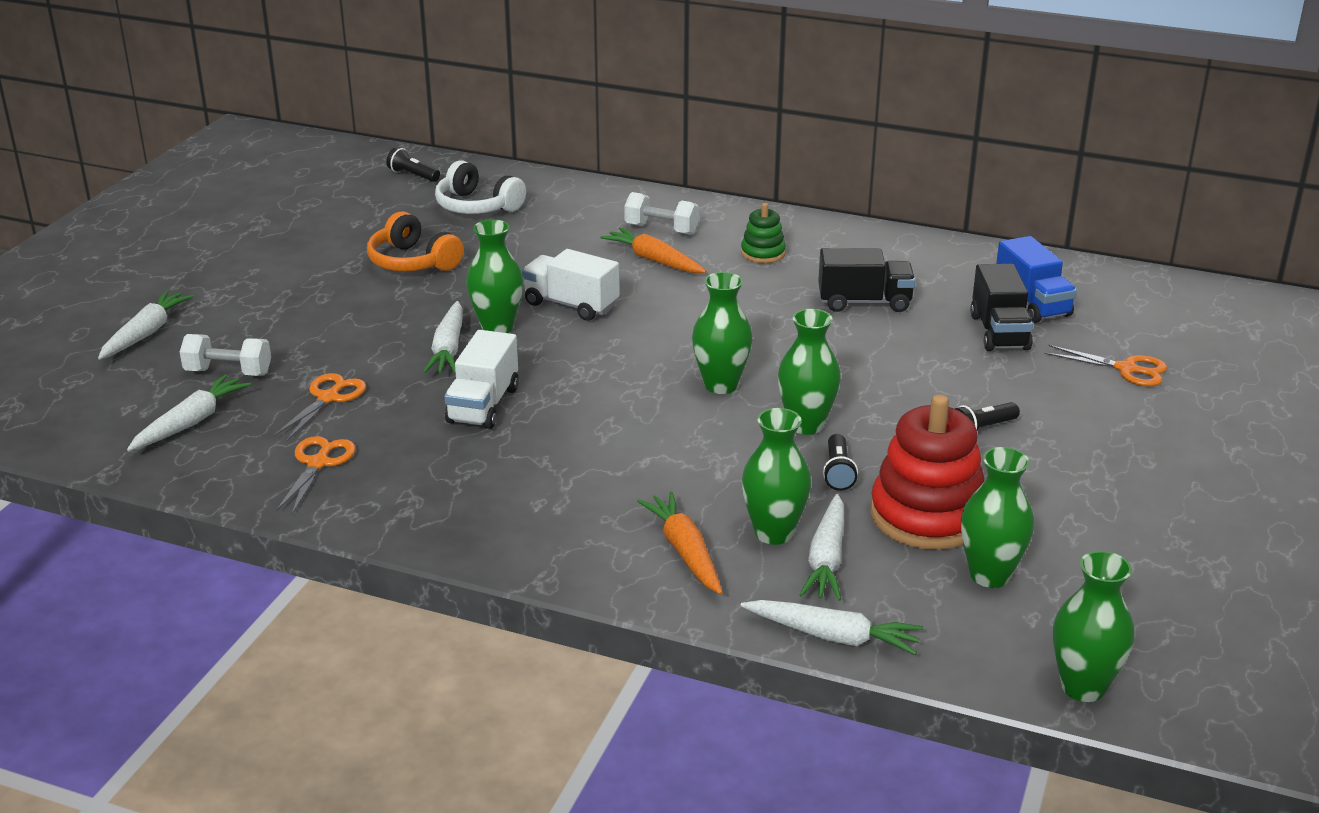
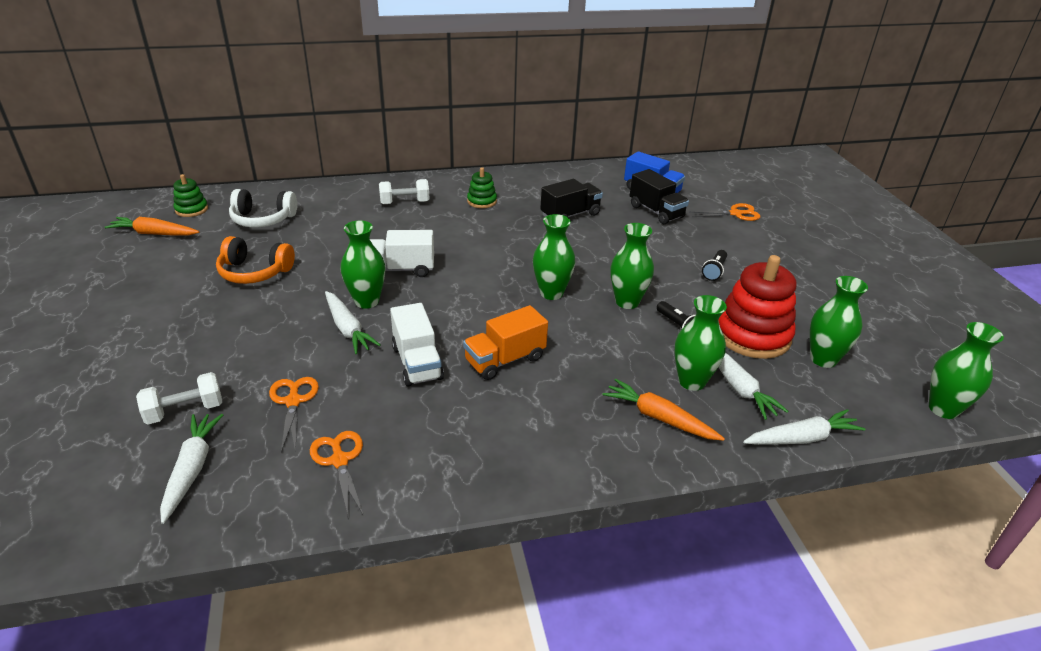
camera: 35 degrees left, 5 degrees up
white carrot [98,290,194,360] -> none
black flashlight [386,147,440,182] -> green stacking toy [173,174,208,217]
orange carrot [601,227,706,273] -> orange carrot moved to [105,217,199,236]
none -> orange truck [463,305,548,380]

